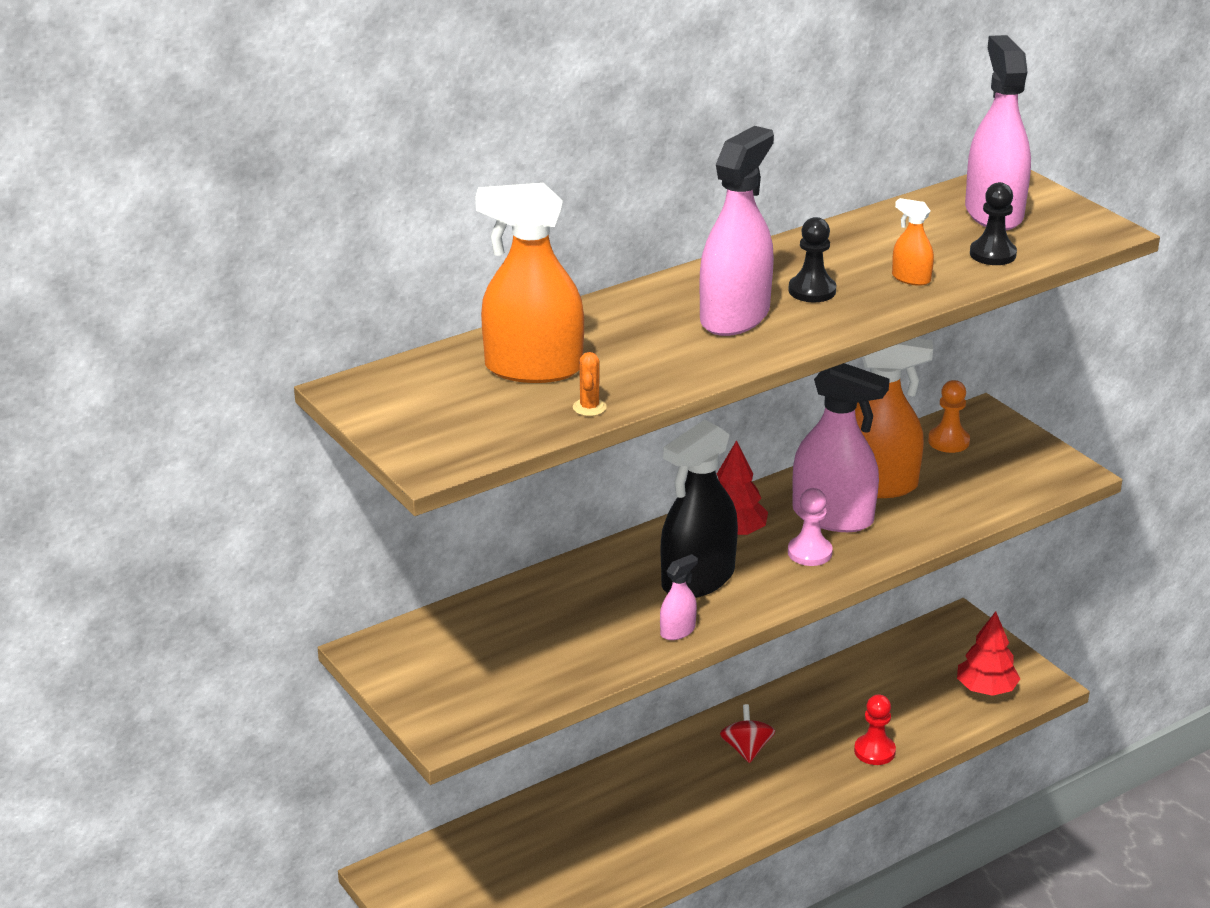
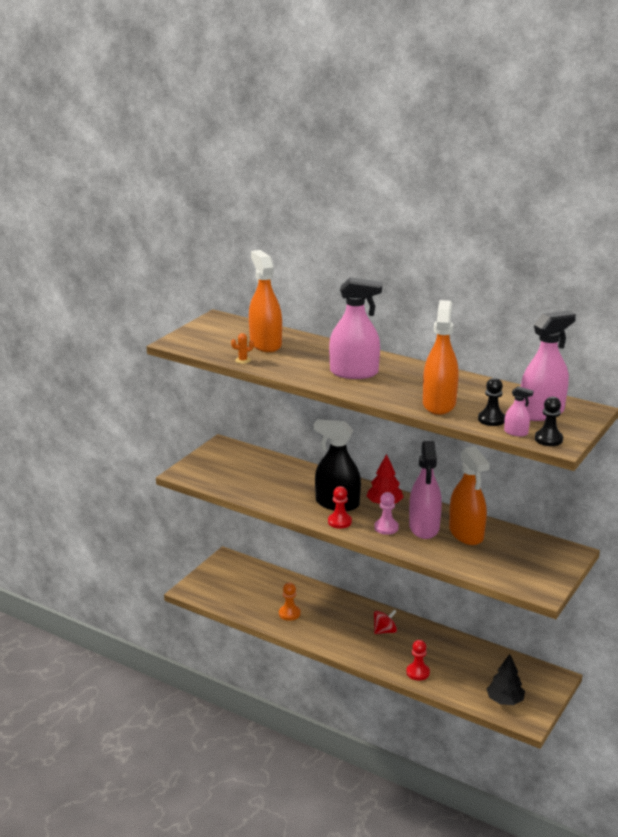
camera: 65 degrees right, 5 degrees down
pink spray bottle [660,554,698,640] -> pink spray bottle moved to [504,386,533,436]
black pawn [788,217,836,302] -> black pawn moved to [535,397,563,446]
orange spray bottle [892,198,934,286] -> orange spray bottle [423,300,459,415], size x2.20
orange pawn [928,380,970,453] -> orange pawn moved to [279,583,301,621]
red tree [957,611,1020,696] -> black tree [487,654,525,705]
none -> red pawn [328,486,352,529]

